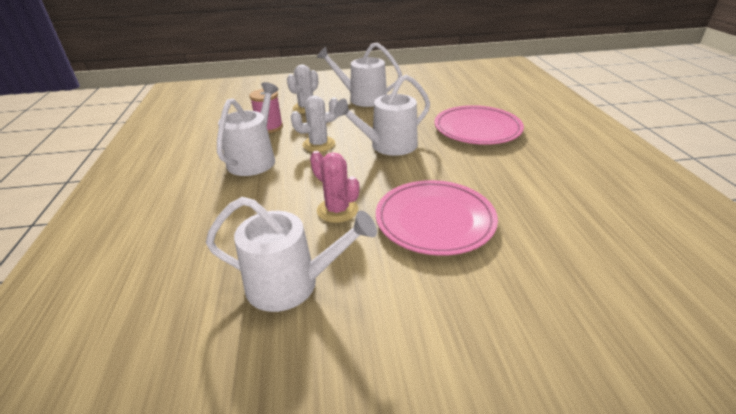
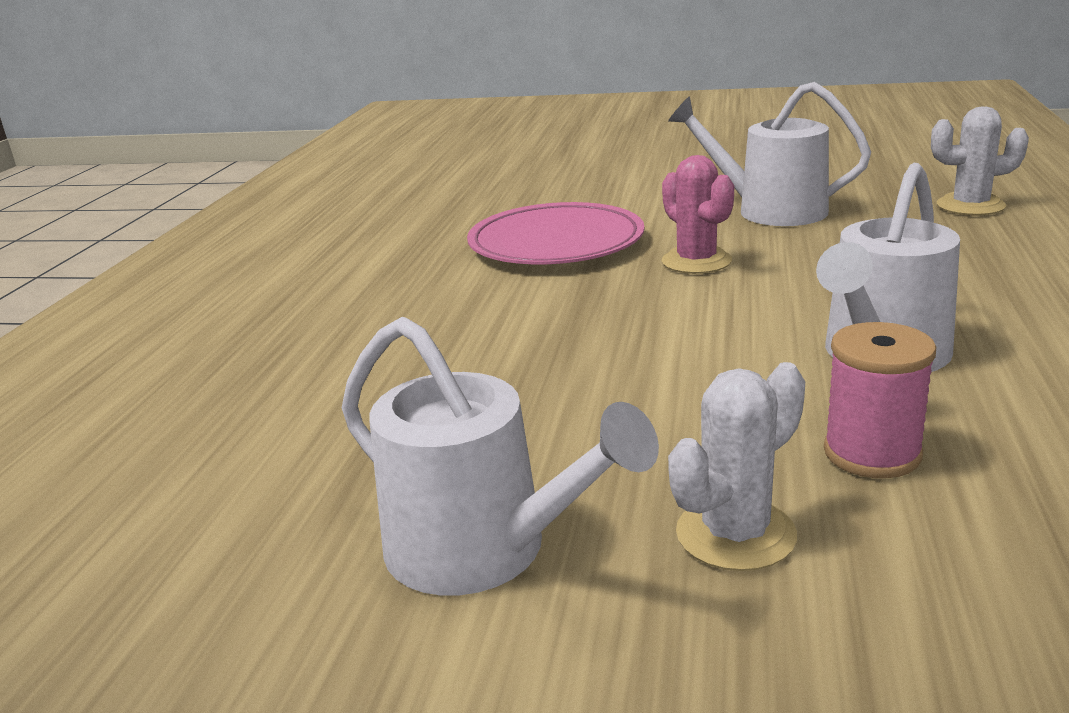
camera: 160 degrees left, 10 degrees down
white cactus [291,95,338,152] -> white cactus moved to [931,107,1029,216]
white watering can [334,75,430,156] -> none
pink plate [434,105,524,145] -> none

